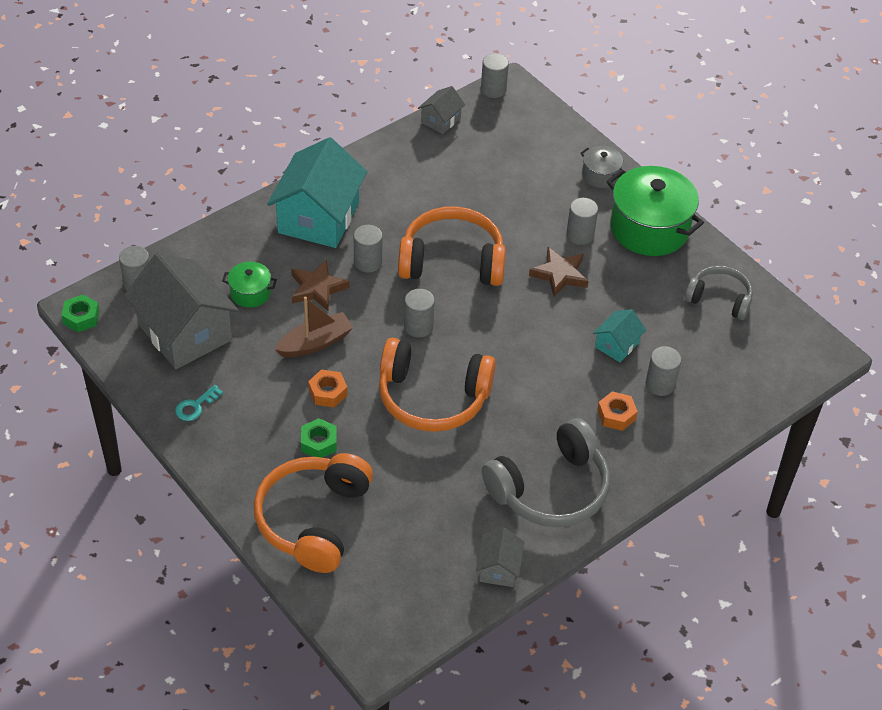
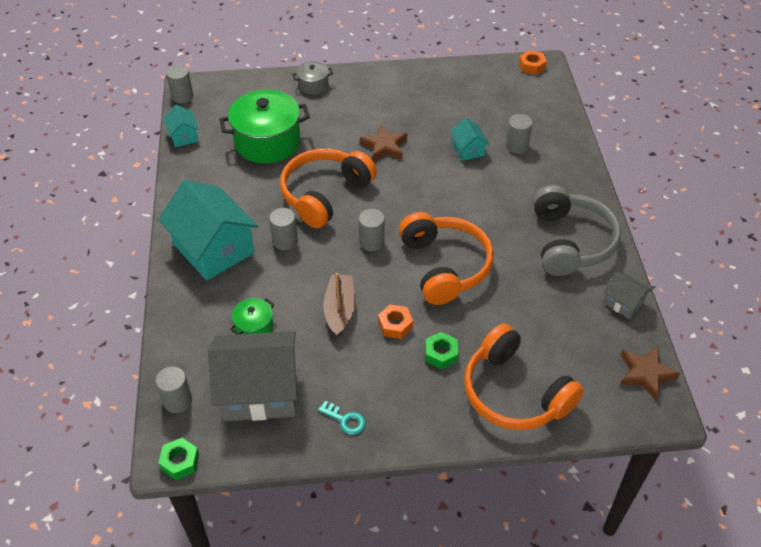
camera: 55 degrees left, 0 degrees up
turquoise key [175,385,223,421] -> turquoise key turned 45 degrees counterclockwise [318,401,366,435]
brown star [291,259,350,311] -> brown star moved to [620,346,681,400]
orange headphones [379,338,496,432] -> orange headphones turned 60 degrees counterclockwise [399,212,494,305]
grey house [418,86,465,134] -> turquoise house [163,105,199,147]
grey cylinder [566,198,598,245] -> none
orange nut [597,391,638,431] -> orange nut moved to [519,50,547,75]
green pot [606,166,704,256] -> green pot moved to [219,90,310,164]
grey headphones [685,266,753,320] -> none

